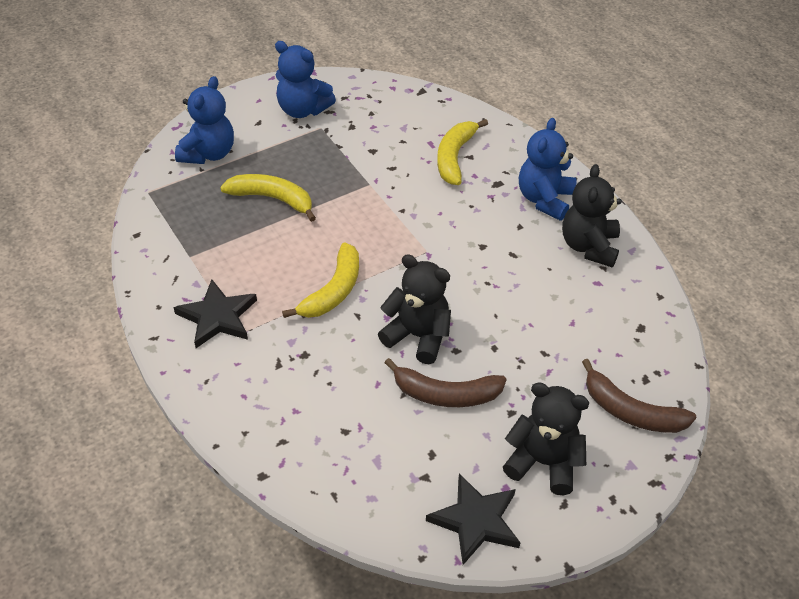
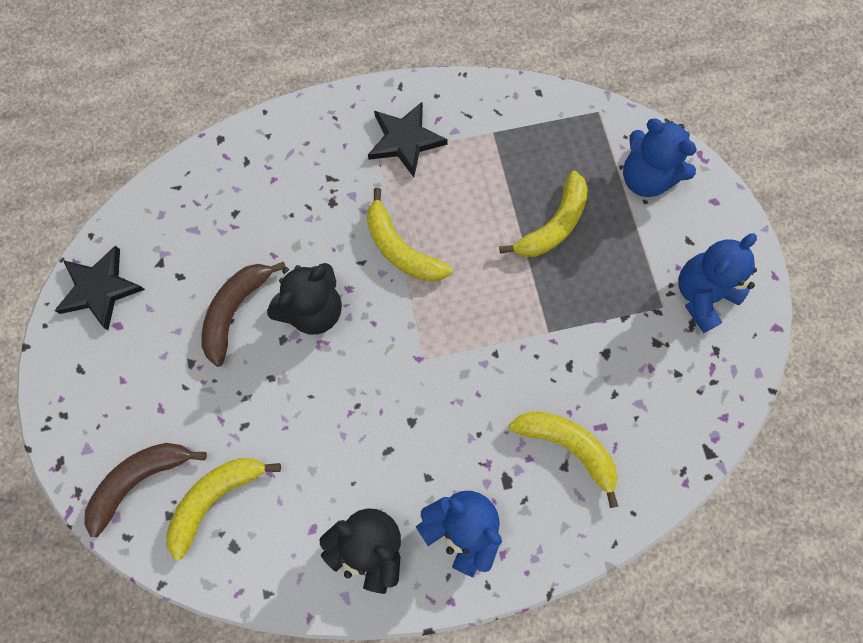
camera: 110 degrees right, 25 degrees up
black teddy bear [503,382,589,495] -> none
none -> yellow banana [166,458,281,560]

